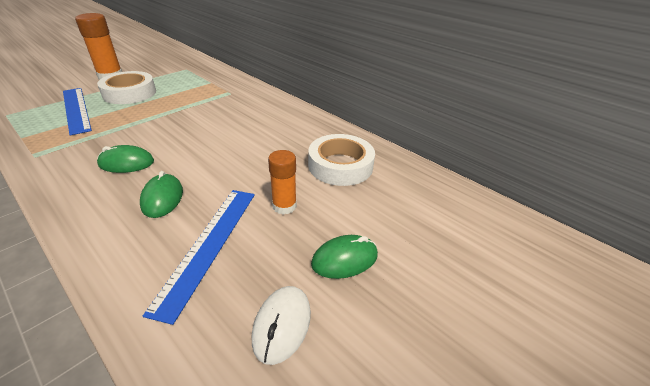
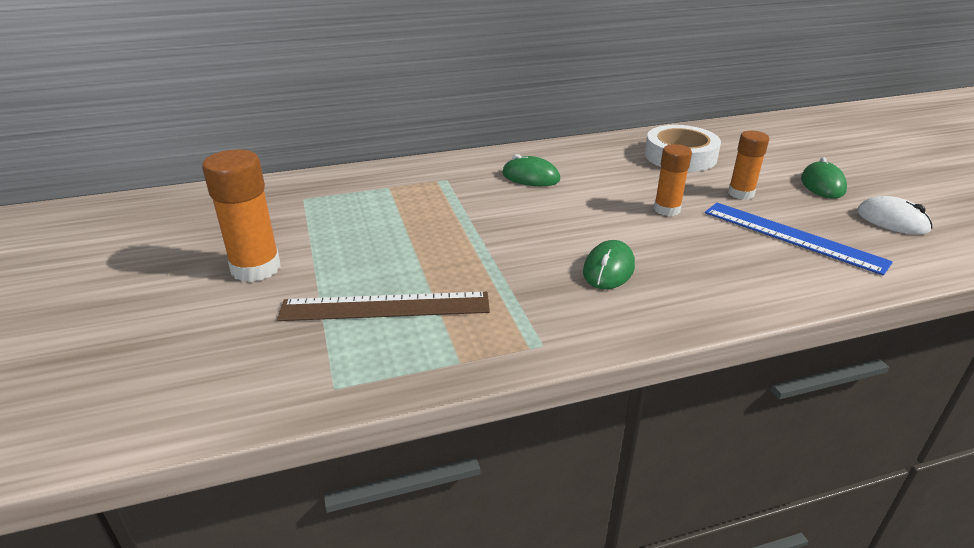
camera: 60 degrees left, 5 degrees down
blue ruler [63,88,92,136] -> brown ruler [277,292,490,321]
white tape [97,71,156,104] -> none
green mouse [140,171,183,218] -> green mouse moved to [502,154,560,186]
none -> orange glue stick [654,144,692,216]

